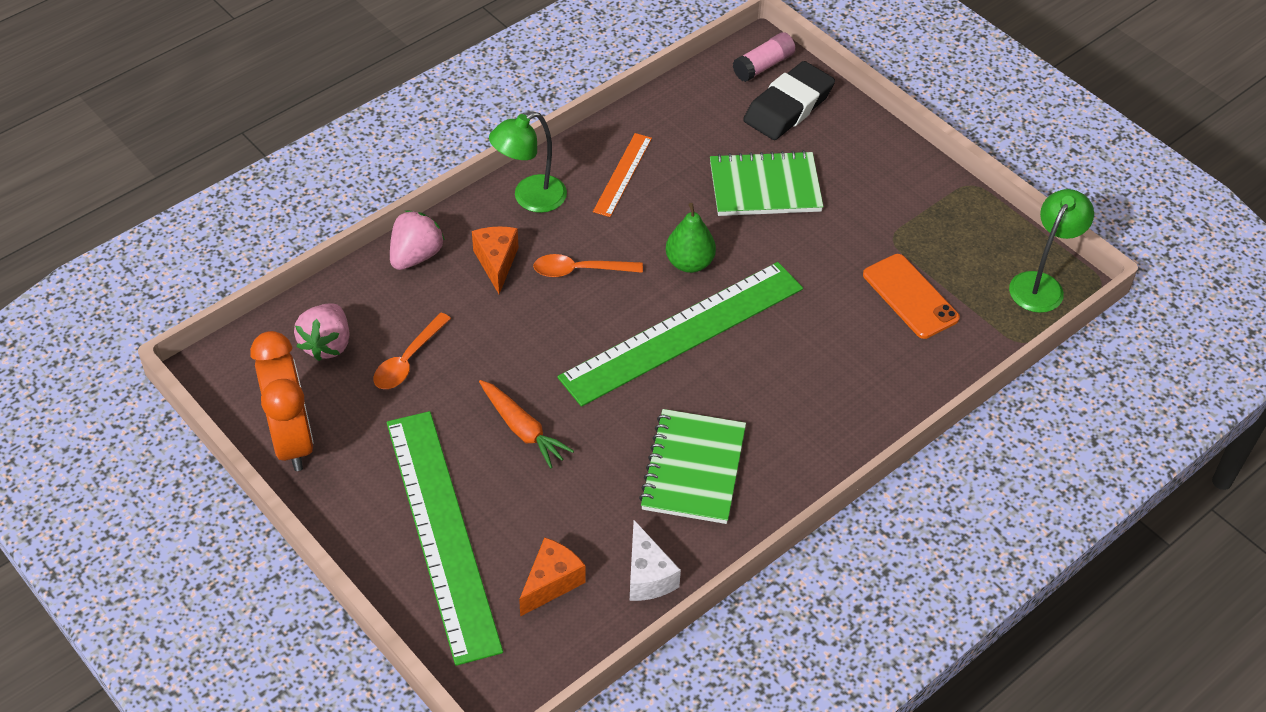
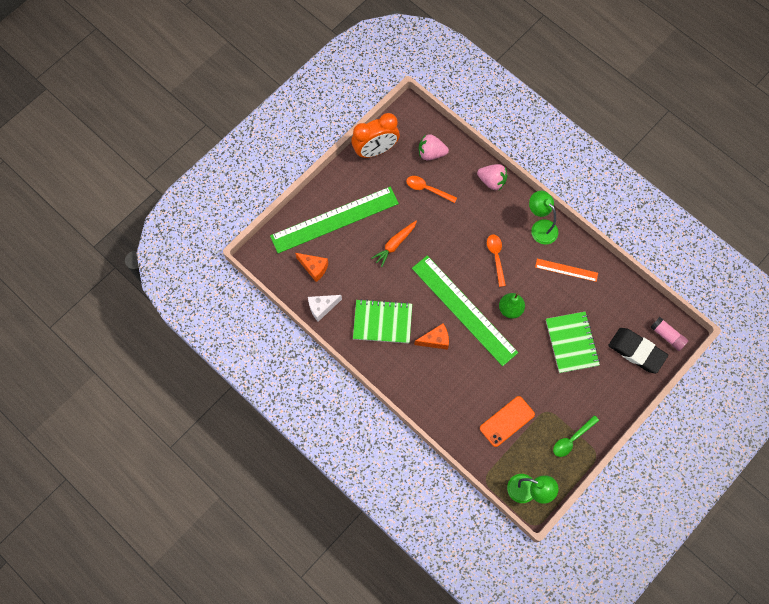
camera: 85 degrees right, 20 degrees up
orange cheese [472,226,518,294] -> orange cheese moved to [414,324,449,350]
none -> green spoon [553,415,599,457]

